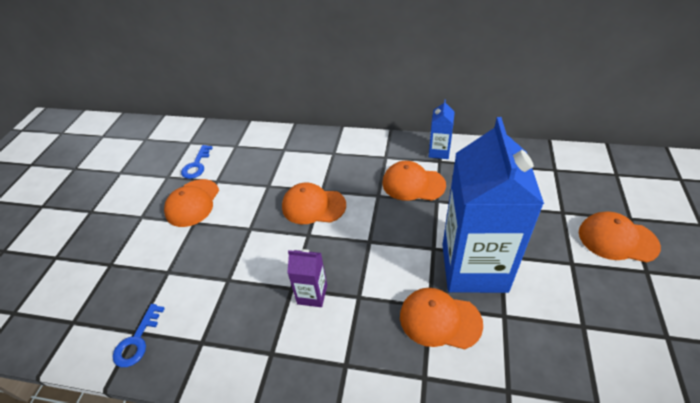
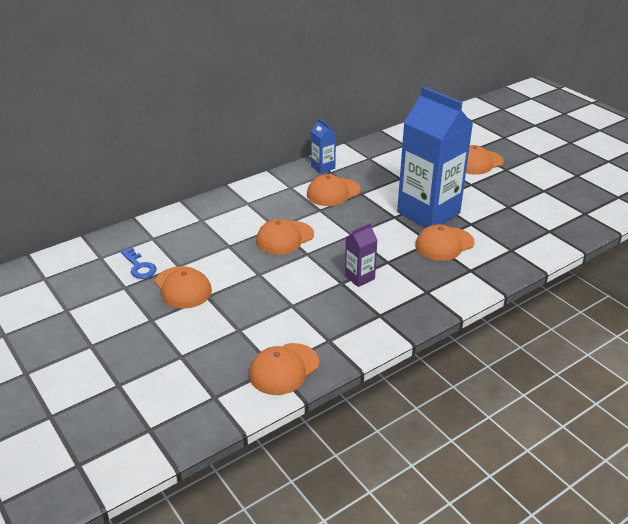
camera: 50 degrees left, 10 degrees down
blue key [113,304,165,367] -> orange cap [249,343,319,395]

